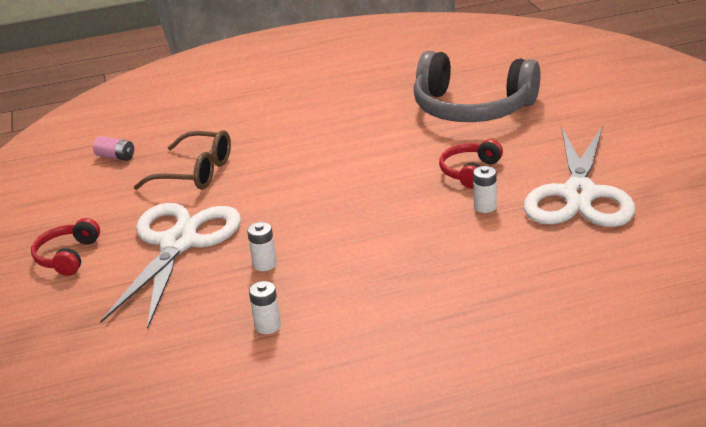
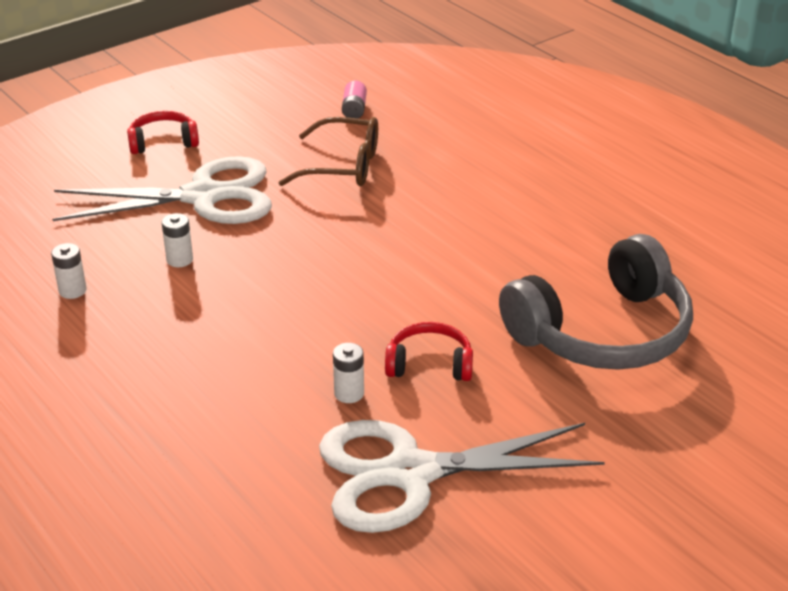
camera: 65 degrees right, 5 degrees up
brown glasses [134,130,231,190] -> brown glasses turned 75 degrees counterclockwise [278,117,378,186]
grey headphones [413,51,540,122] -> grey headphones turned 120 degrees counterclockwise [499,234,693,370]

